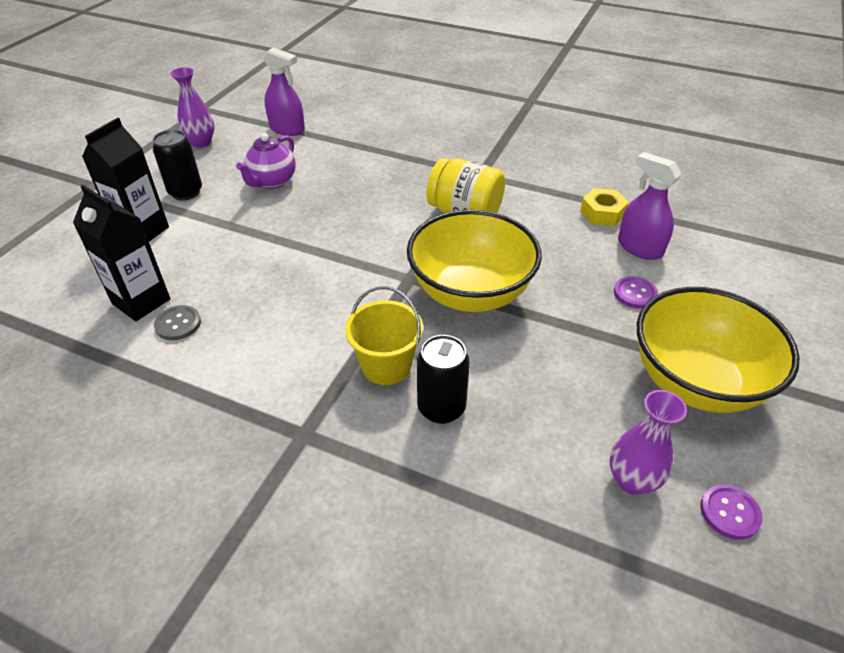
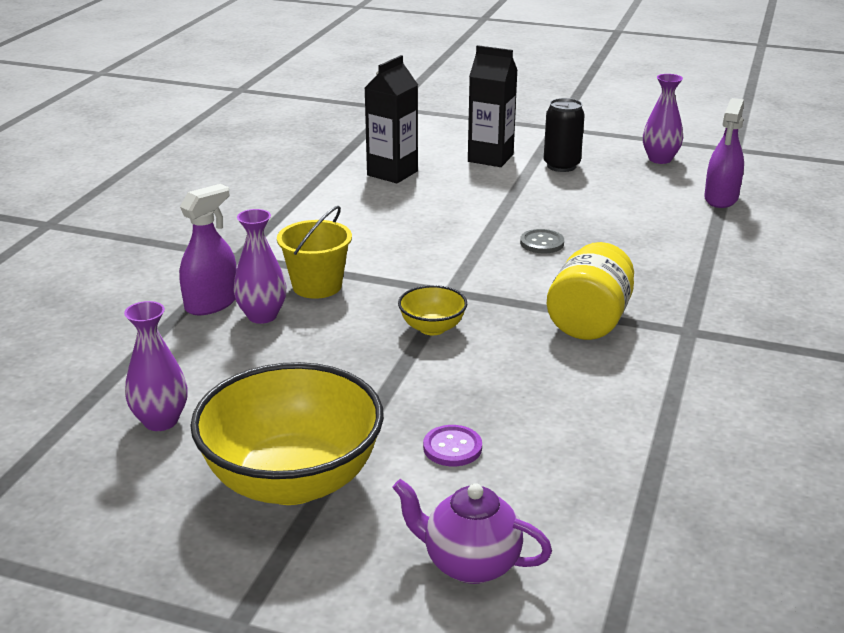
camera: 85 degrees right, 15 degrees down
grey button [154,305,201,340] -> grey button moved to [520,229,564,254]
purple teapot [236,133,296,189] -> purple teapot moved to [393,479,552,584]
yellow bowl [407,210,542,312] -> yellow bowl [398,285,467,335], size x0.46
black can [417,335,470,424] -> purple vase [233,209,286,324]
yellow nut [580,188,629,226] -> none
purple spray bottle [618,152,682,260] -> purple spray bottle moved to [179,184,237,315]
purple button [700,484,763,540] -> none

